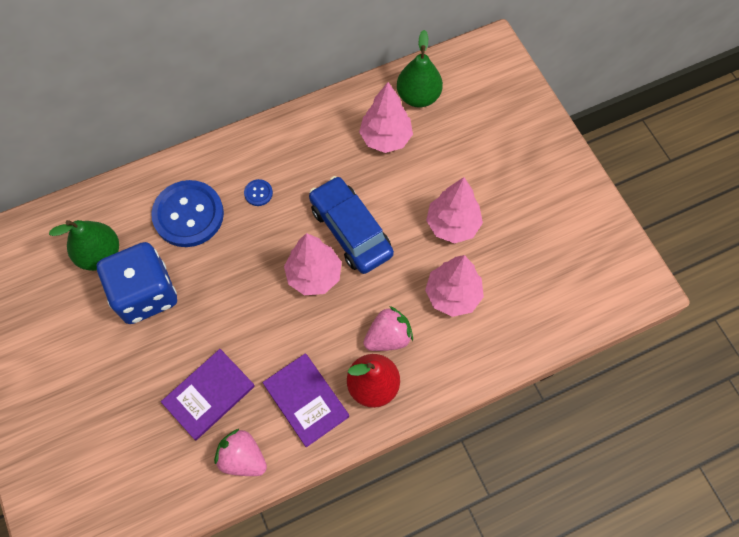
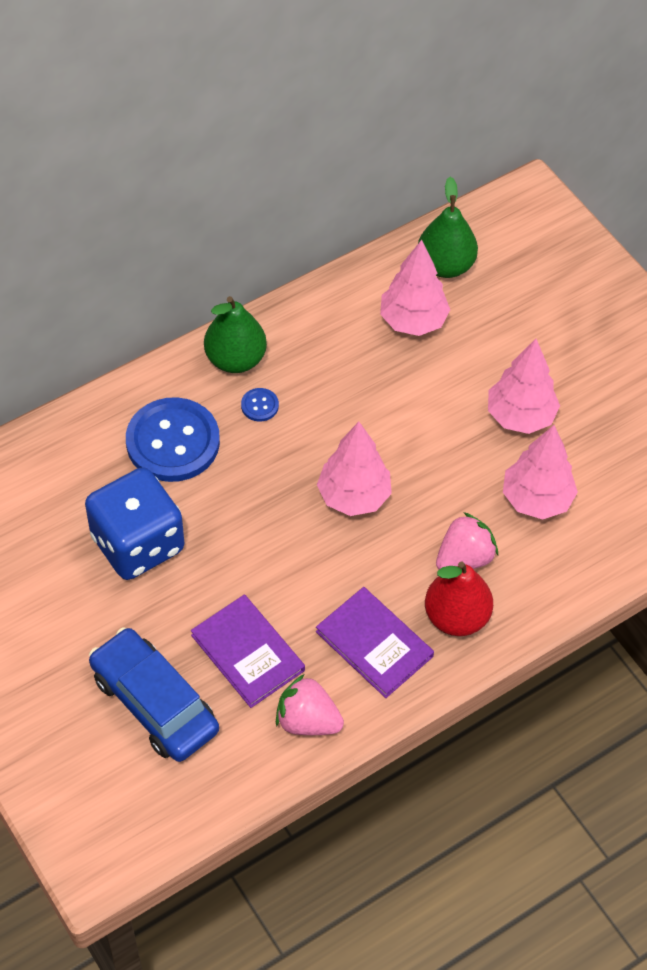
camera: 10 degrees left, 10 degrees down
green pear [49,220,119,271] -> green pear moved to [204,296,267,373]
purple book [161,349,255,440] -> purple book turned 75 degrees counterclockwise [191,595,305,708]
blue car [309,176,394,274] -> blue car moved to [89,627,219,762]

